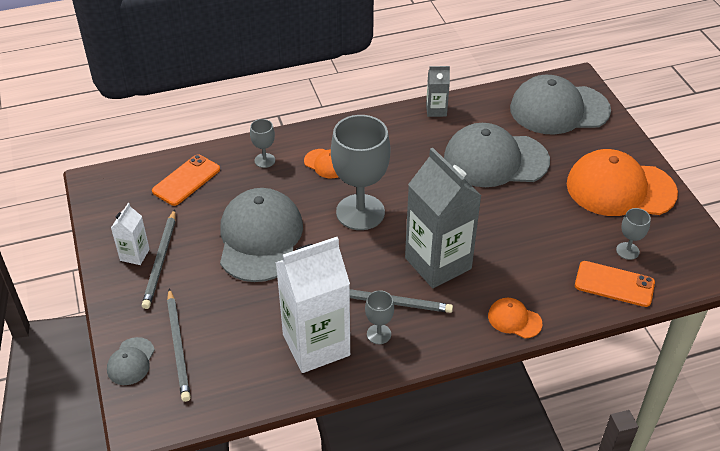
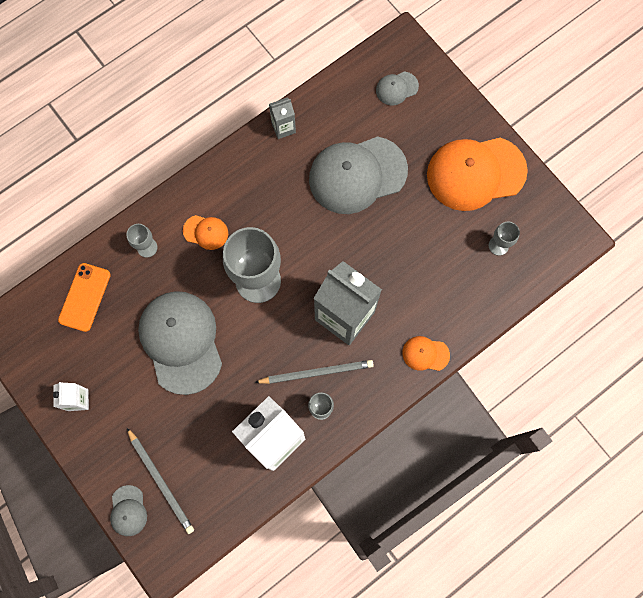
camera: 20 degrees left, 30 degrees up
grey pencil [142,209,176,309] -> none
grey cap [510,75,611,135] -> grey cap [376,71,419,105], size x0.45
orange phone [575,261,655,307] -> none

